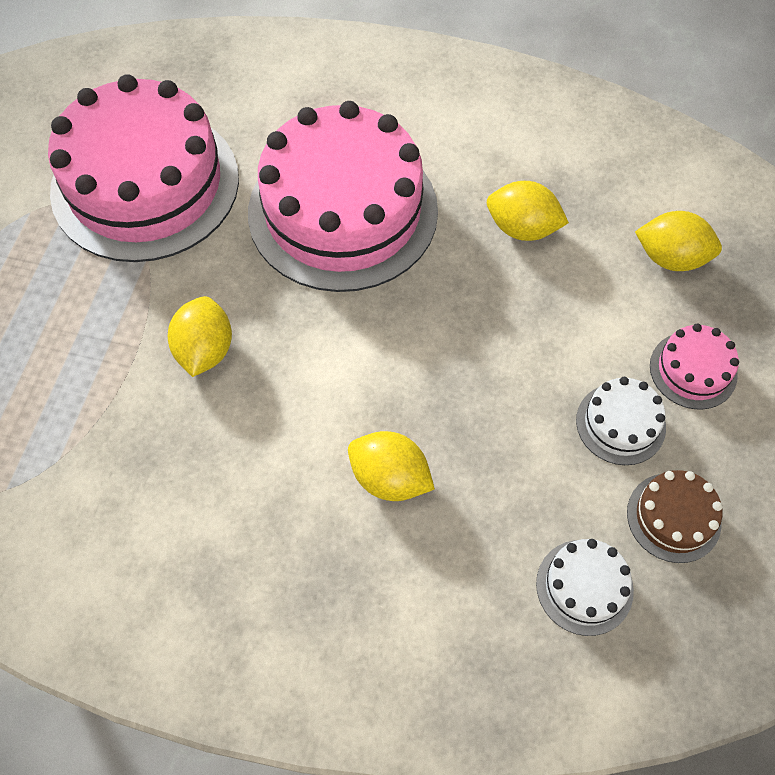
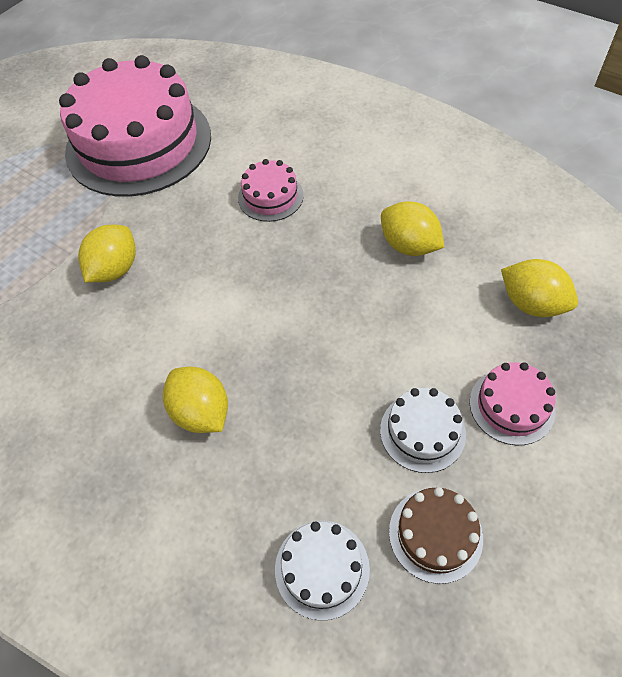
camera: 25 degrees right, 5 degrees down
pink cake [248,101,438,292] -> pink cake [238,159,304,222], size x0.42

